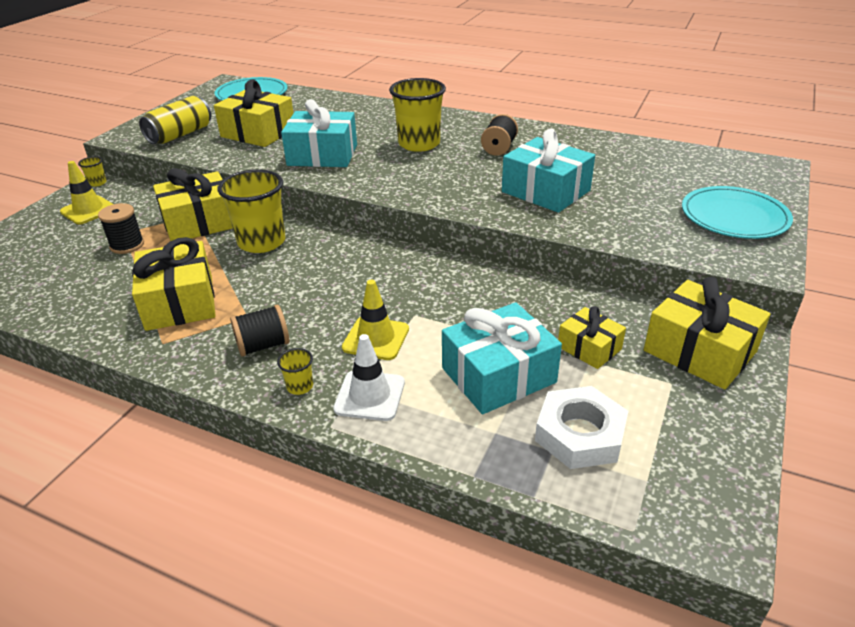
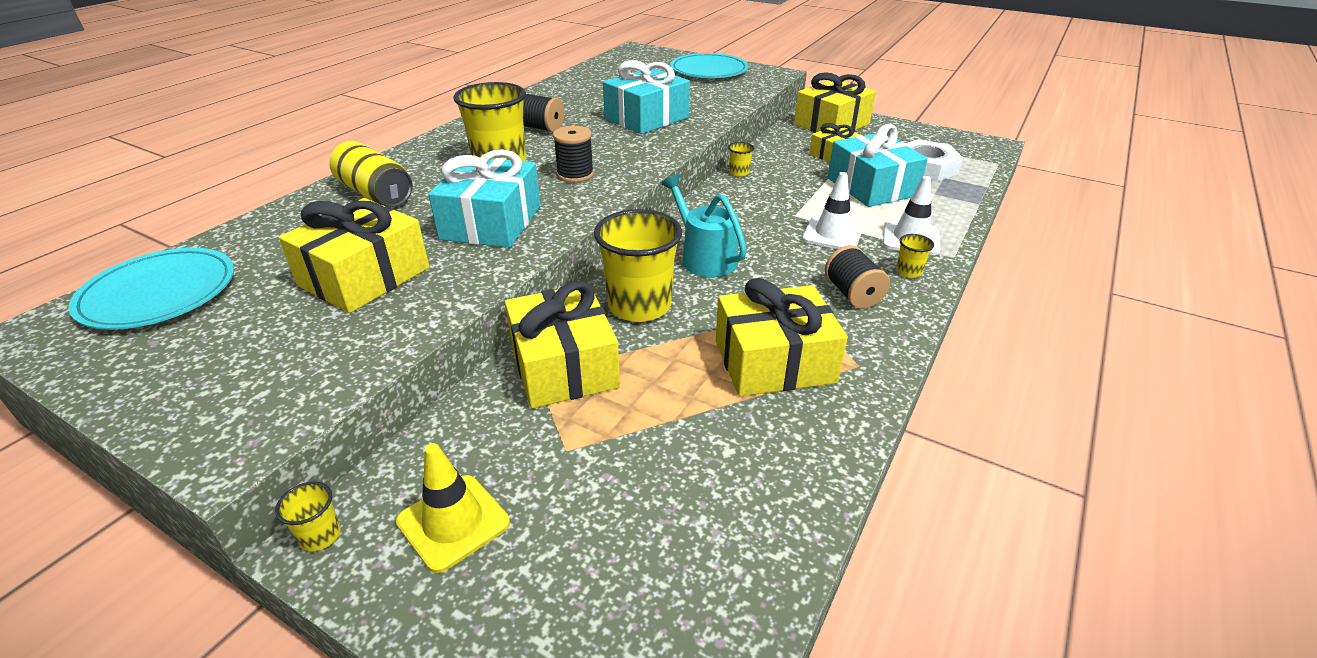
camera: 85 degrees left, 0 degrees up
black spool [98,203,144,254] -> black spool moved to [553,126,594,183]
yellow can [139,96,211,144] -> yellow can moved to [329,141,413,207]
yellow traffic cone [342,280,409,360] -> white traffic cone [802,172,863,249]
none -> turquoise watering can [661,174,747,277]
none -> yellow cup [728,142,754,177]

